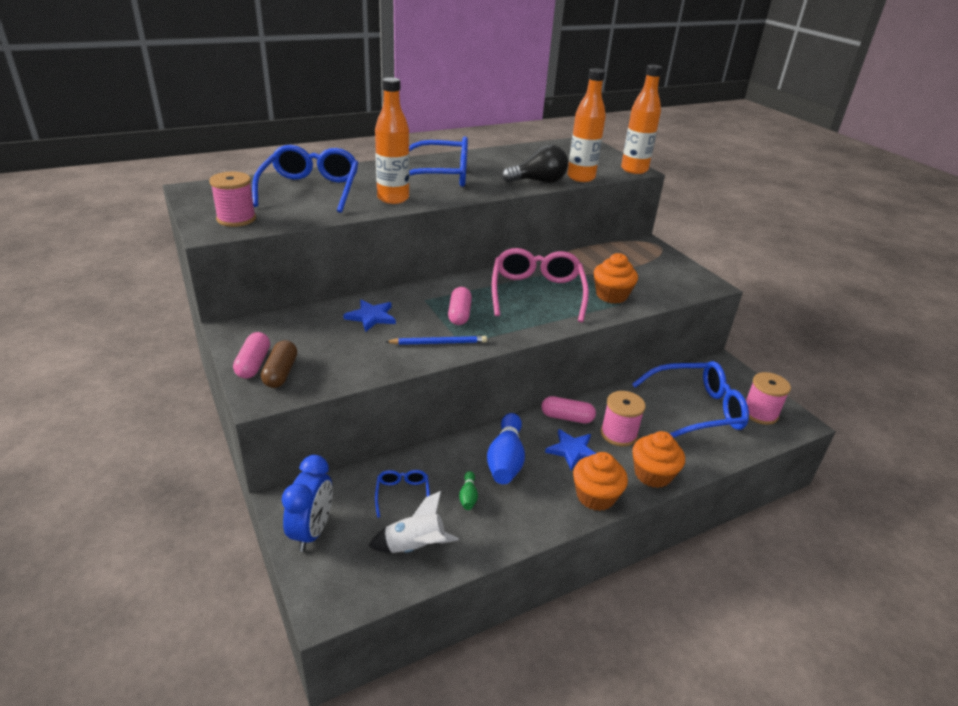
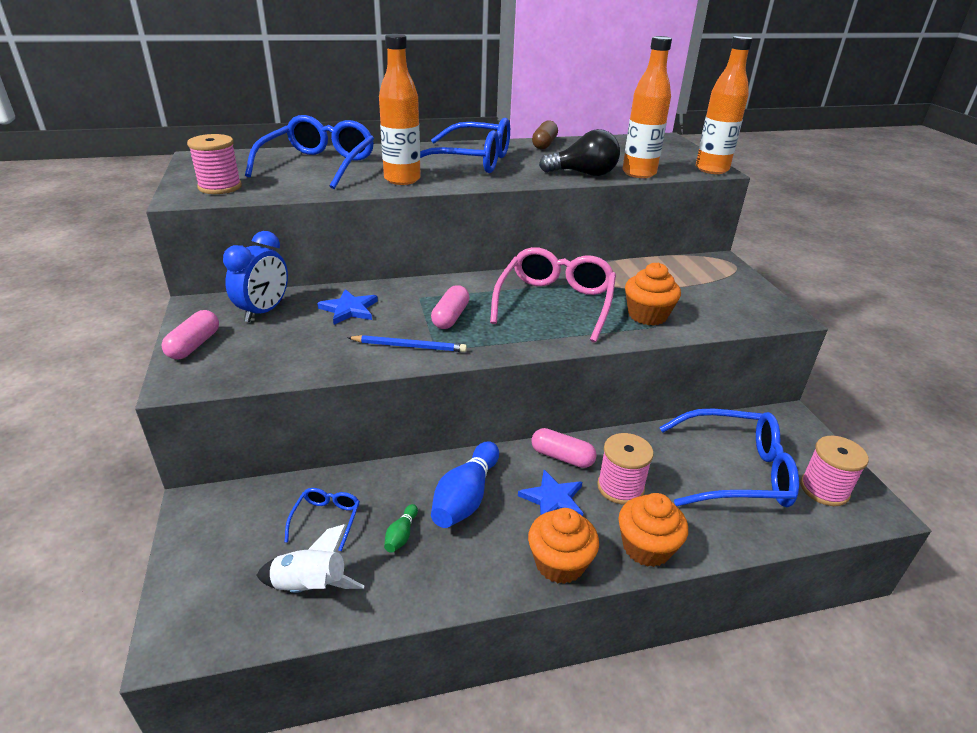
camera: 15 degrees right, 0 degrees up
brown capsule [261,340,297,388] -> brown capsule moved to [532,120,558,149]
blue clock [282,455,333,552] -> blue clock moved to [223,231,288,322]

